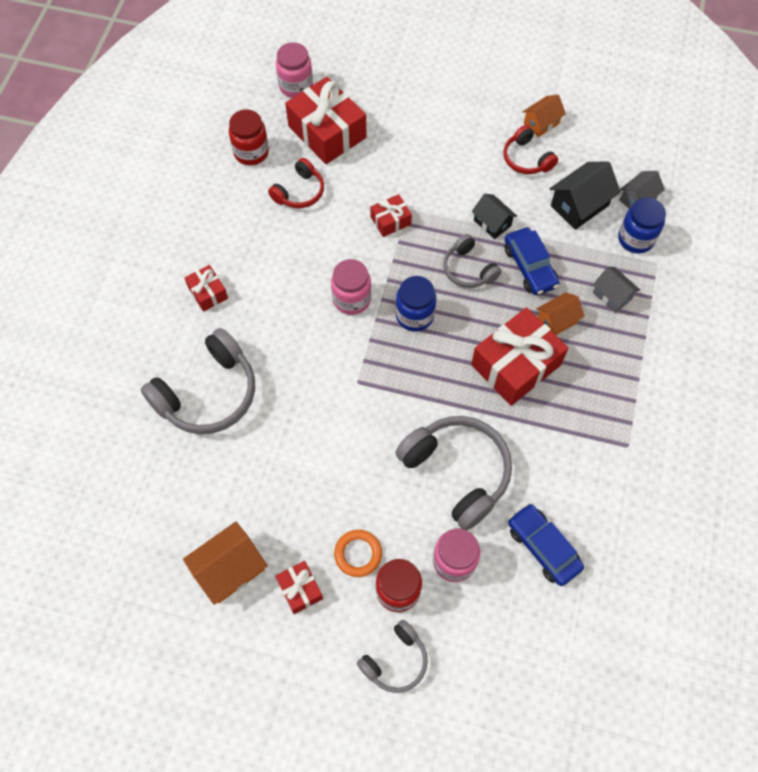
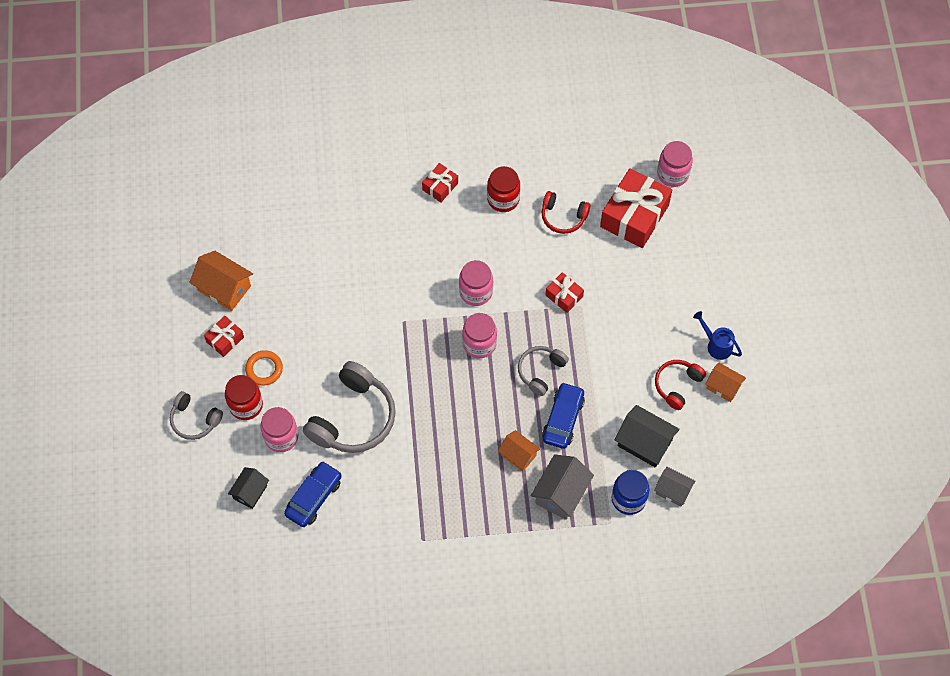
camera: 70 degrees right, 0 degrees up
grey headphones [141,328,255,434] -> none
red jar [229,110,269,166] -> red jar moved to [487,166,520,212]
blue jar [396,276,436,332] -> pink jar [462,313,497,358]
red gift [471,307,568,406] -> none
black house [472,194,517,239] -> black house moved to [228,467,269,509]
blue car [505,228,559,295] -> blue car turned 150 degrees clockwise [542,382,585,449]
grey house [593,267,640,313] -> grey house [531,454,594,520], size x1.55
none -> blue watering can [693,311,742,360]

